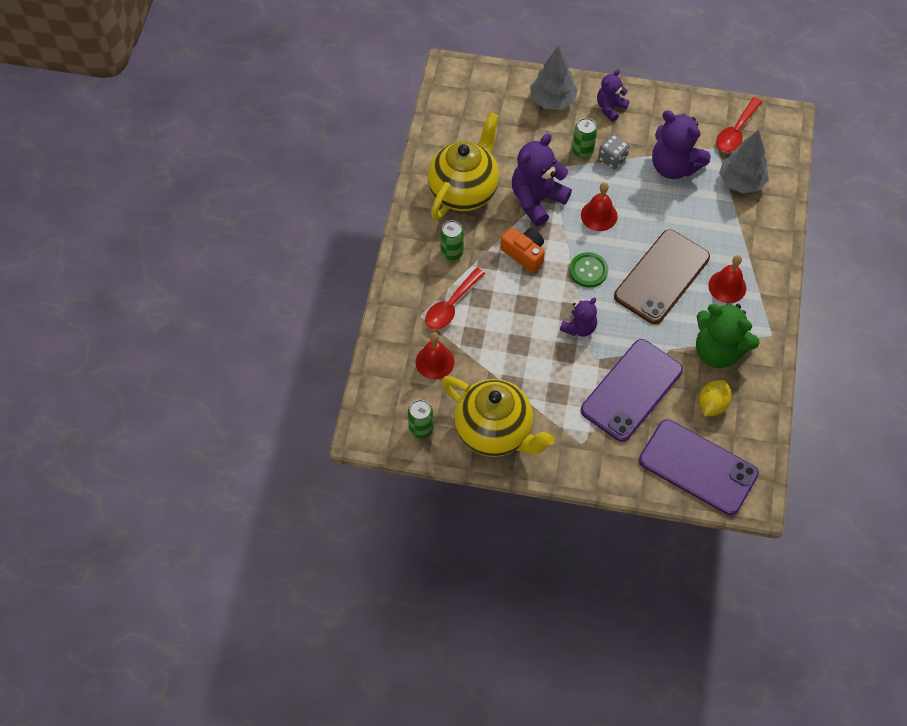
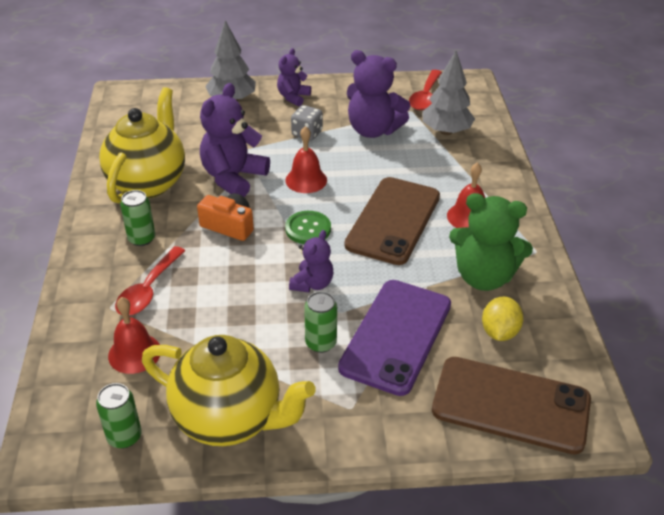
camera: 15 degrees left, 20 degrees down
green can [572,118,597,158] -> green can moved to [304,291,337,353]
purple phone [639,419,759,515] -> brown phone [432,357,591,455]

